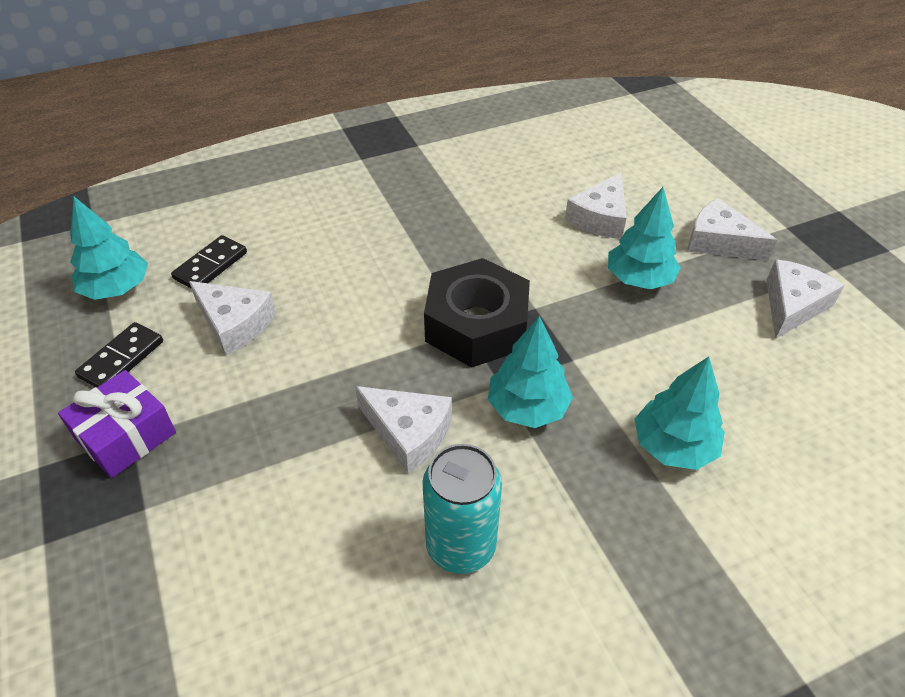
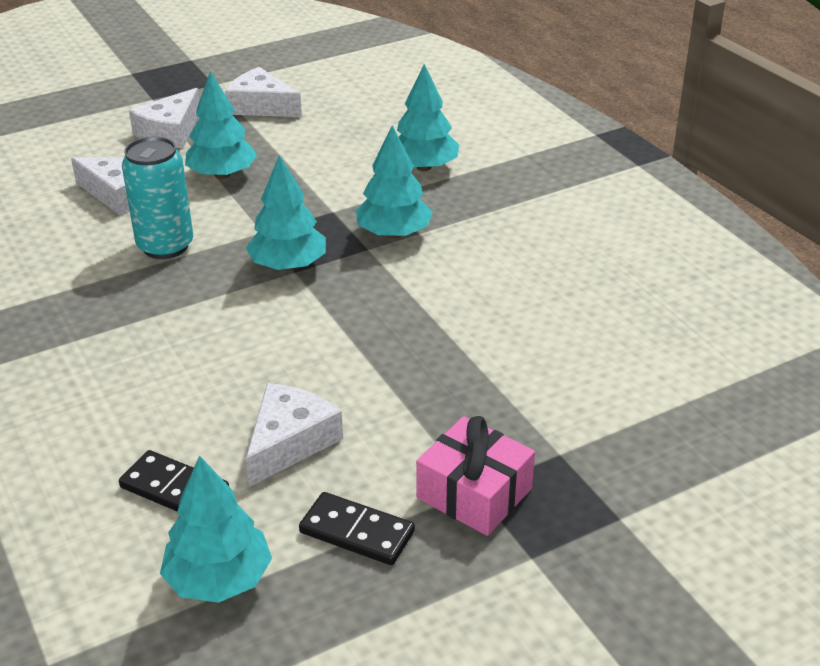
camera: 95 degrees left, 10 degrees down
purple gift [58,370,176,478] -> pink gift [416,416,535,536]
white cheese [355,386,452,473] -> none
turquoise can [422,444,502,574] -> turquoise can moved to [122,136,193,259]
black nut [424,258,530,368] -> turquoise tree [246,155,326,270]

